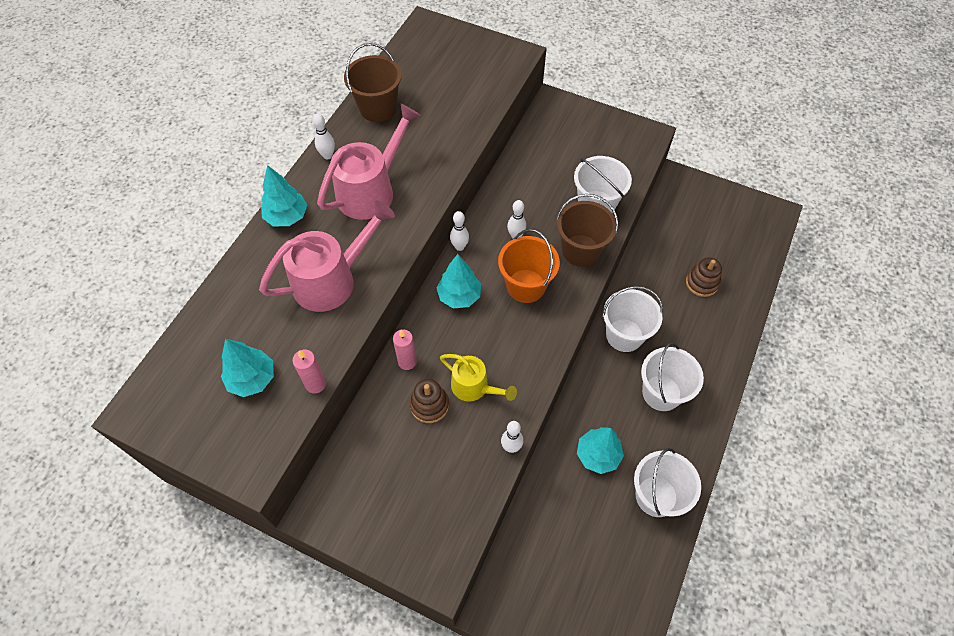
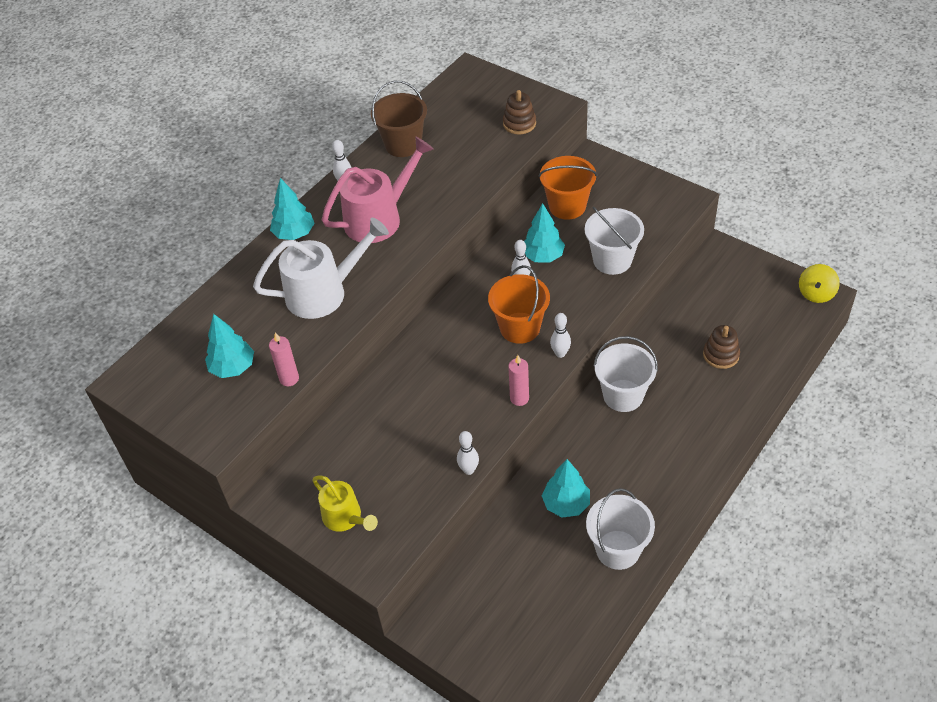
camera: 15 degrees right, 10 degrees down
pink watering can [259,200,395,312] -> white watering can [253,218,389,319]
pink candle [393,329,417,370] -> pink candle moved to [508,355,529,406]
brown stacking toy [410,379,449,423] -> brown stacking toy moved to [503,90,536,135]
turquoise tree [436,254,481,308] -> turquoise tree moved to [524,203,565,263]
yellow watering can [440,354,517,401] -> yellow watering can moved to [312,475,378,532]
white bowling pin [450,211,469,251] -> white bowling pin moved to [550,313,571,358]
brown bucket [557,194,618,267] -> none
white bucket [641,343,704,411] -> none
none -> orange bucket [539,156,597,220]
none -> yellow spinning top [799,264,840,303]

